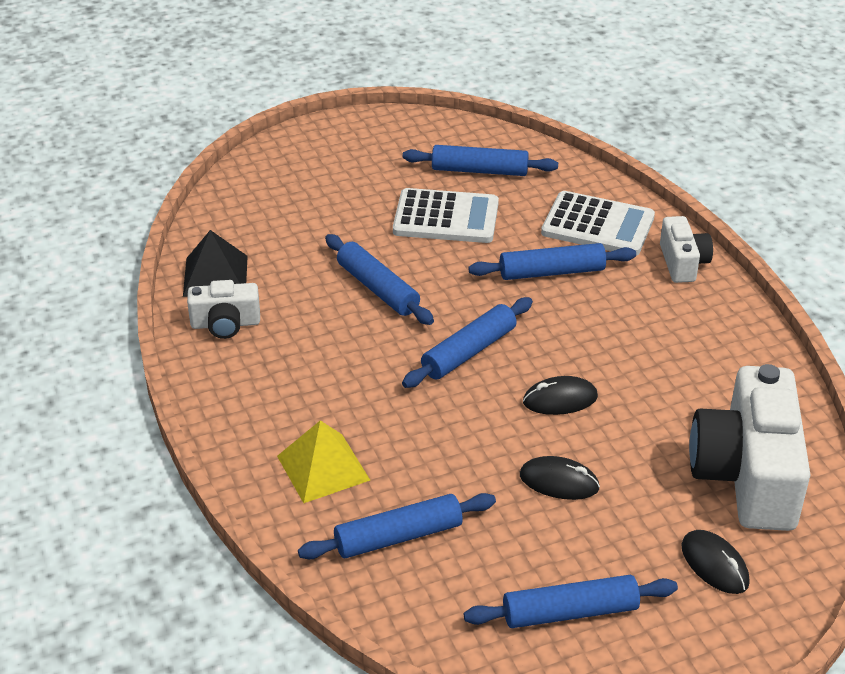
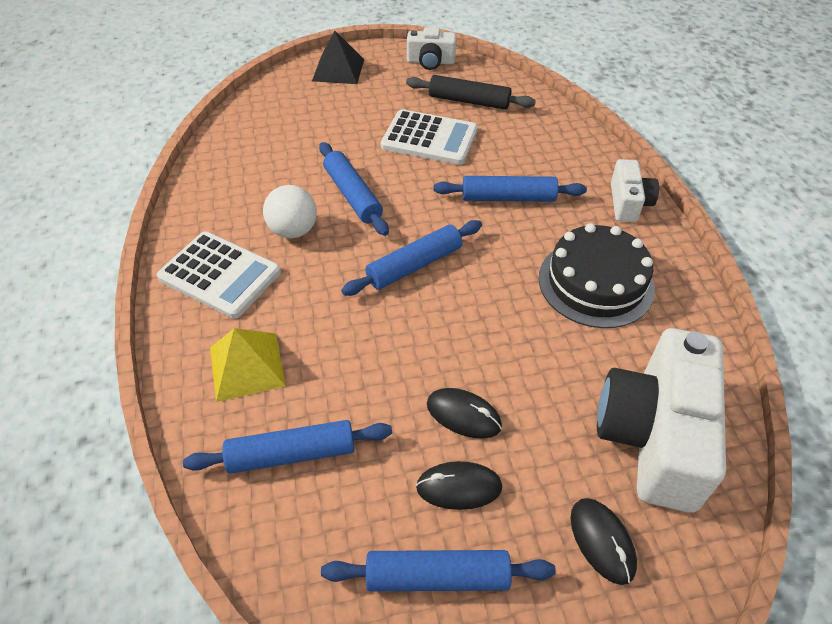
camera: 10 degrees right, 10 degrees up
black pyramid [183,230,247,297] -> black pyramid moved to [312,31,364,84]
white camera [187,280,260,339] -> white camera moved to [407,27,456,70]
blue rolling pin [403,145,558,176] -> black rolling pin [406,75,536,110]
black mouse [523,376,598,415] -> black mouse moved to [416,461,502,510]
white calculator [541,191,655,256] -> white calculator moved to [157,232,281,319]
none -> white ball [263,185,317,238]
none -> black cake [539,223,655,328]

